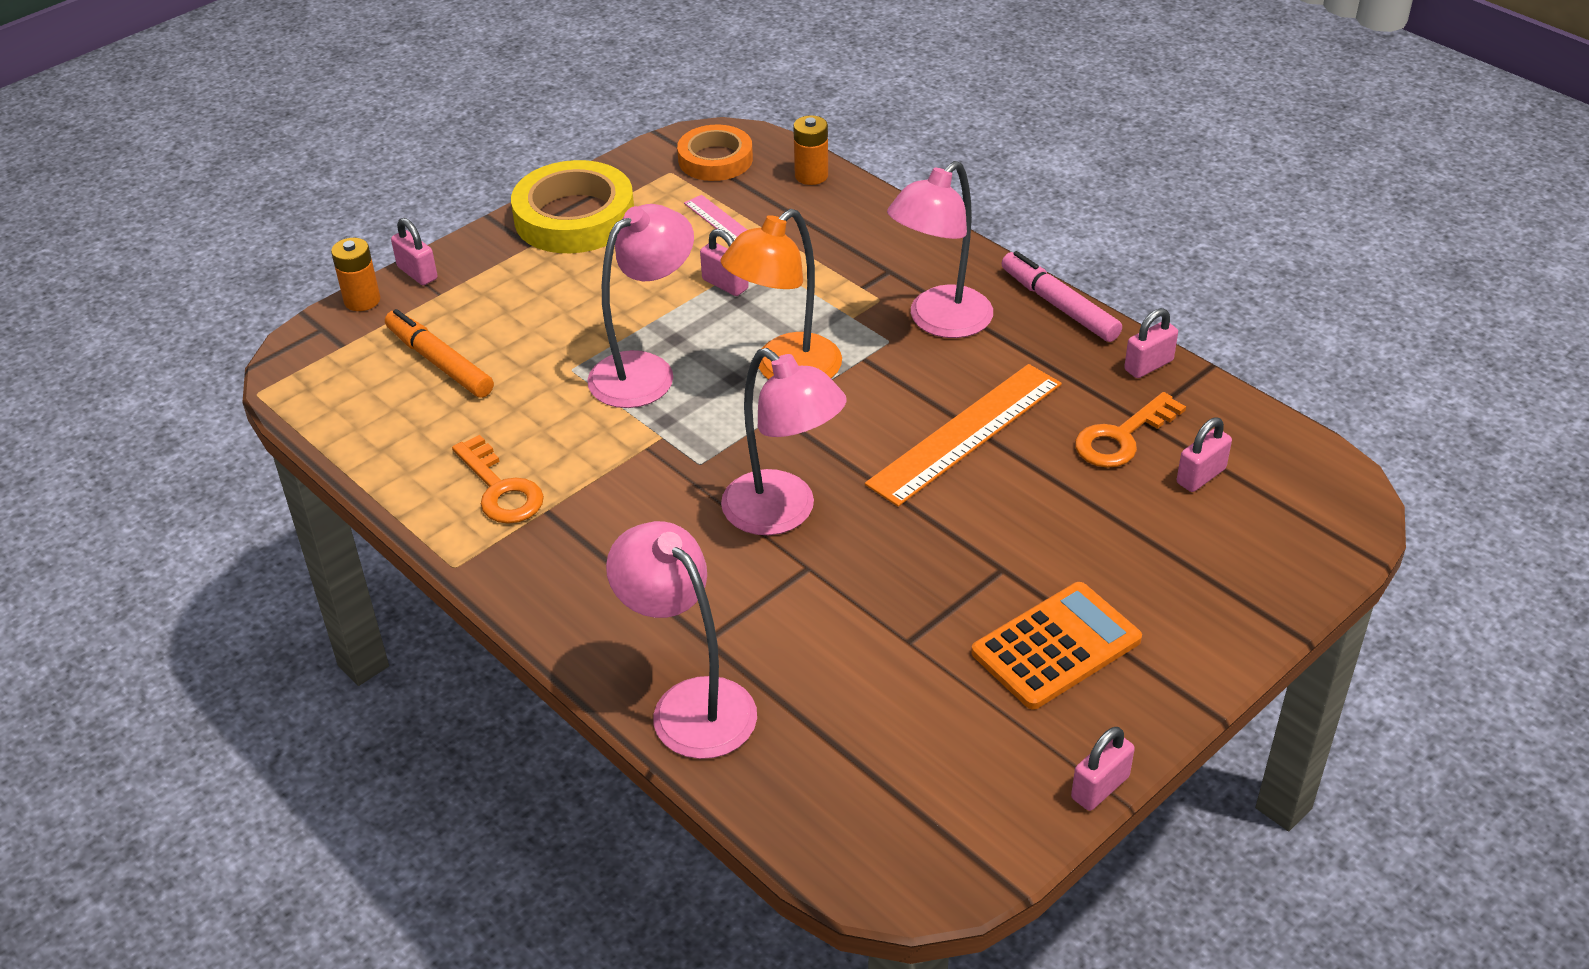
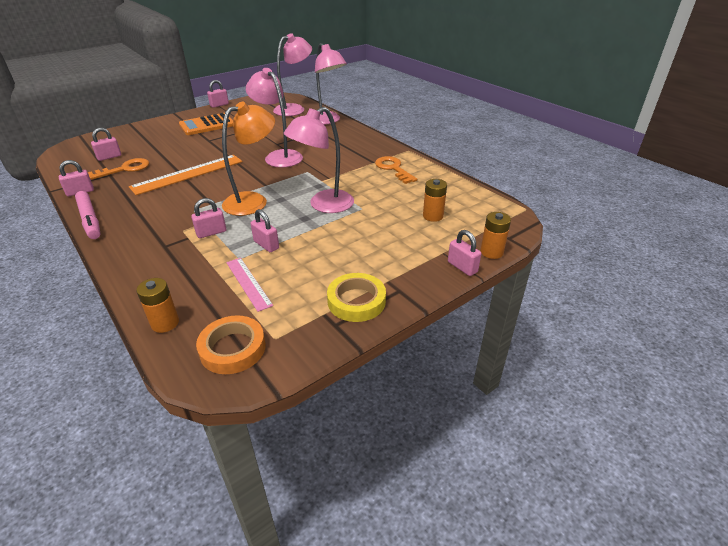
camera: 175 degrees left, 5 degrees down
orange marker [385,309,494,398] -> orange battery [423,179,447,222]
yellow tape [511,160,634,253] -> yellow tape [327,273,386,322], size x0.64
pink lamp [887,161,993,338] -> pink lamp moved to [273,33,312,116]
none -> pink padlock [191,198,226,238]

